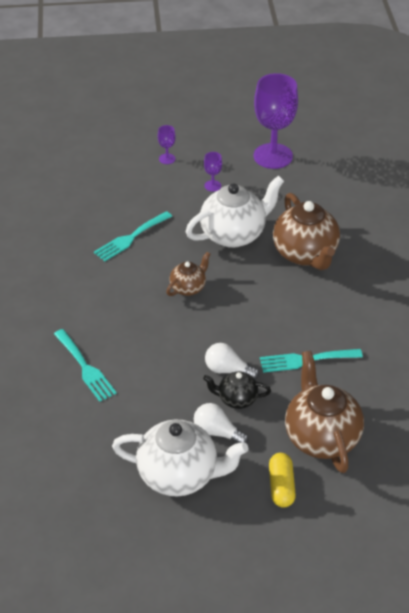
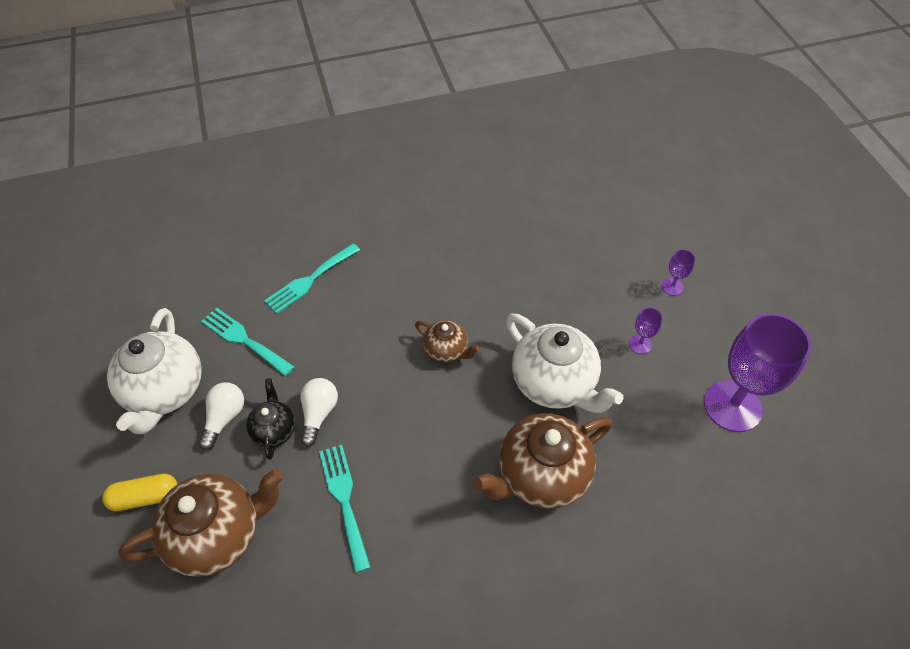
camera: 80 degrees right, 10 degrees up
turquoise fork [94,211,172,262] -> turquoise fork moved to [201,308,294,376]

